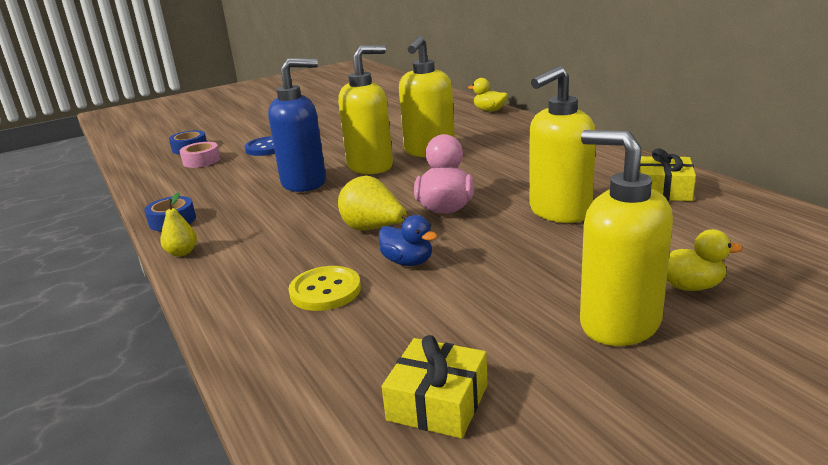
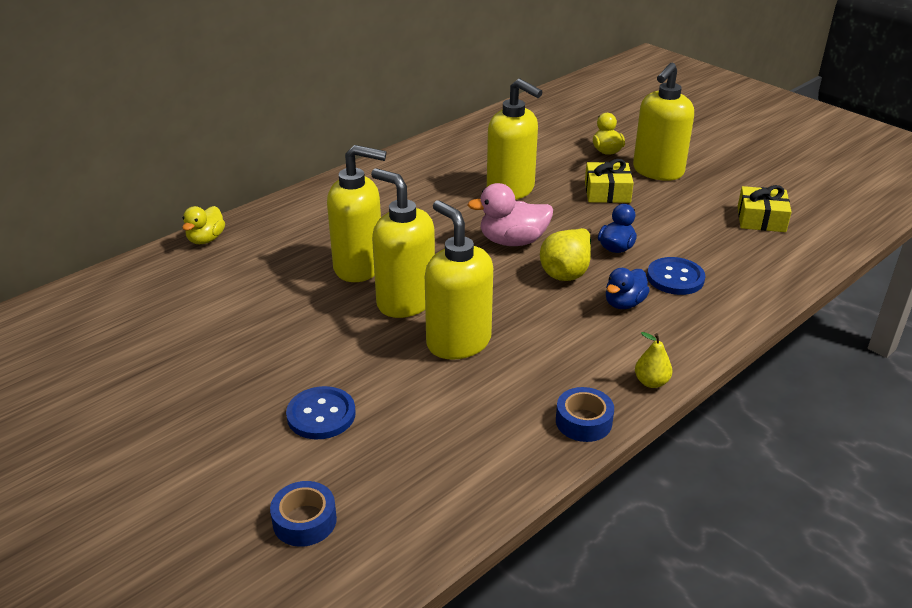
camera: 105 degrees left, 10 degrees up
pink tape [180,142,220,168] -> none
blue soap dispenser [268,58,326,192] -> yellow soap dispenser [425,200,493,360]
yellow button [288,266,361,311] -> blue button [647,257,705,295]
yellow gift [640,148,696,201] -> yellow gift moved to [585,159,634,203]
none -> blue duck [606,268,650,309]

